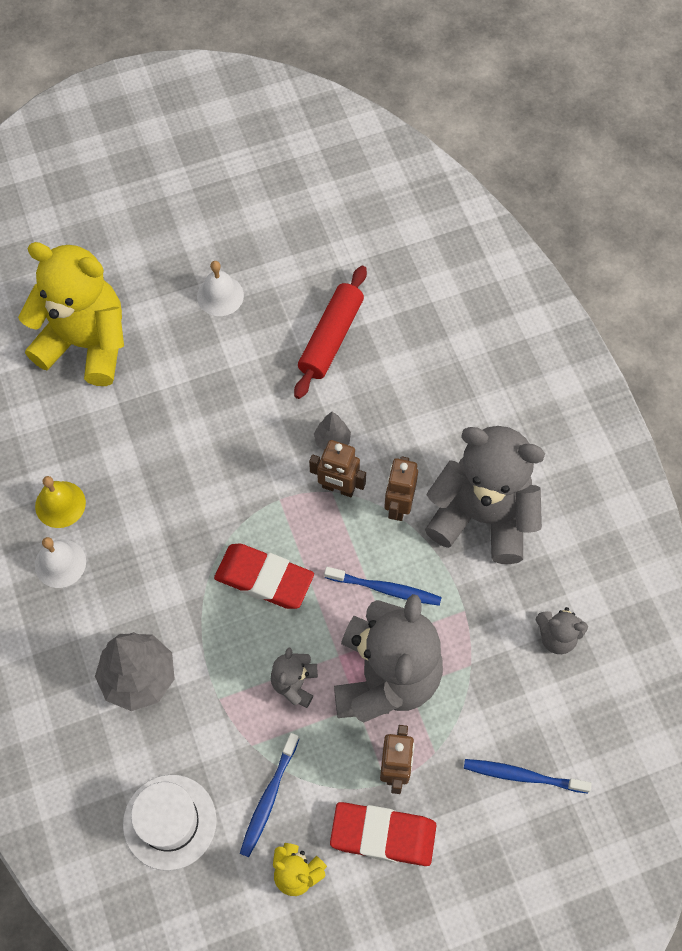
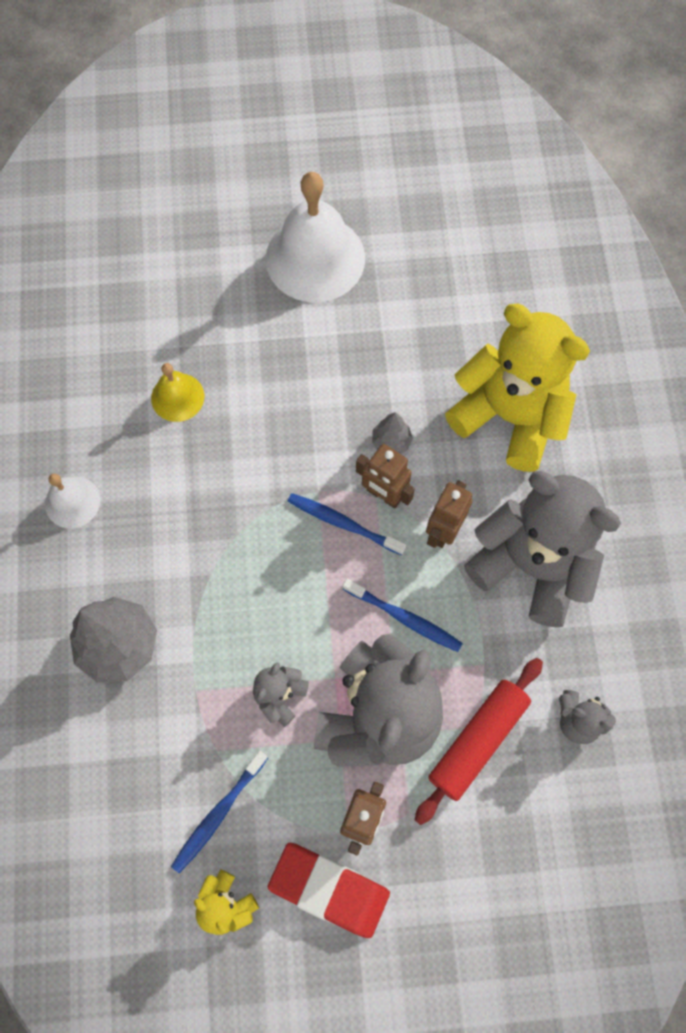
camera: 15 degrees right, 5 degrees up
yellow teddy bear [18,242,124,386] -> yellow teddy bear moved to [445,304,590,472]
yellow bell [35,476,86,528] -> yellow bell moved to [151,363,204,422]
white hat [123,775,217,871] -> none
white bell [197,261,244,316] -> white bell [266,172,365,302], size x1.96
red eraser [214,543,314,609] -> none
red rolling pin [294,266,367,399] -> red rolling pin moved to [415,658,543,825]
blue toothbrush [464,759,591,793] -> blue toothbrush moved to [287,493,406,555]

